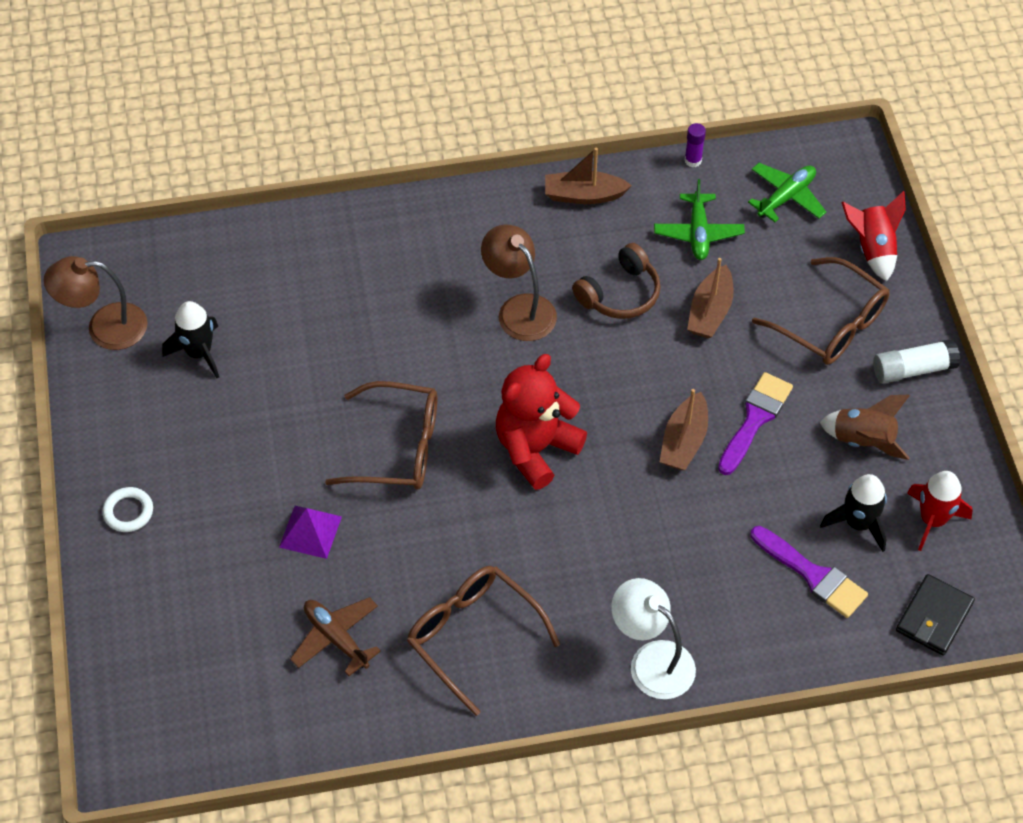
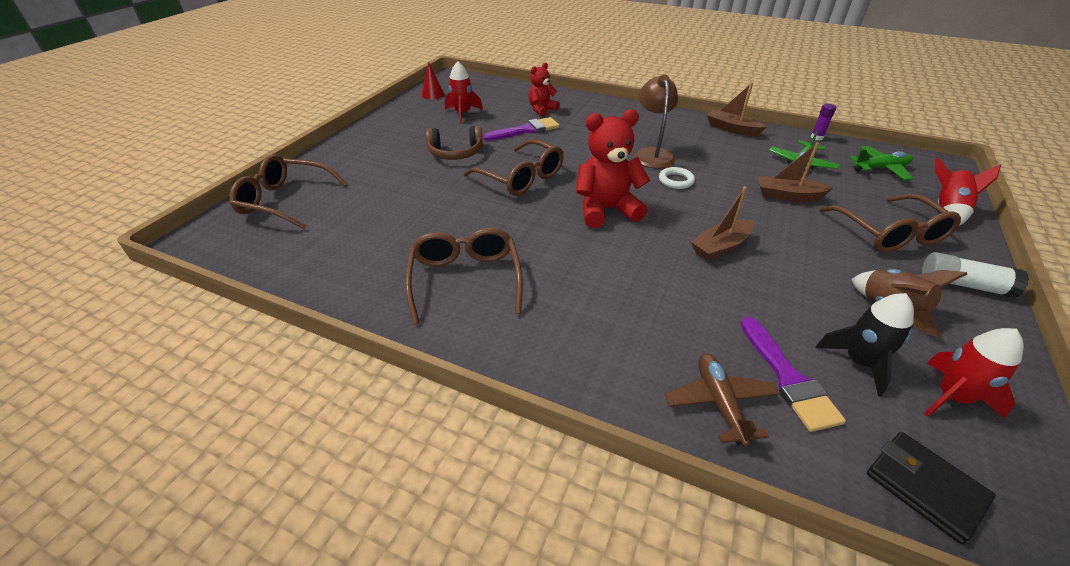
camera: 35 degrees right, 15 degrees down
brown lamp [44,256,148,350] -> red cone [422,61,444,99]
white ring [102,487,153,532] -> white ring moved to [659,167,695,189]
black rocket [162,301,219,378] -> red rocket [445,62,483,124]
purple pyramid [279,506,342,559] -> none
brown plane [290,597,381,676] -> brown plane moved to [665,354,779,447]
brown headphones [572,243,661,319] -> brown headphones moved to [426,126,483,160]
white lamp [611,578,696,699] -> none
brown boat [687,258,734,338] -> brown boat turned 45 degrees clockwise [757,142,833,202]
purple brush [718,372,793,475] -> purple brush moved to [483,117,560,141]
black wallet [896,574,975,656] -> black wallet turned 75 degrees clockwise [867,432,996,544]
none -> brown glasses [230,154,348,230]
none -> red teddy bear [529,63,560,116]

